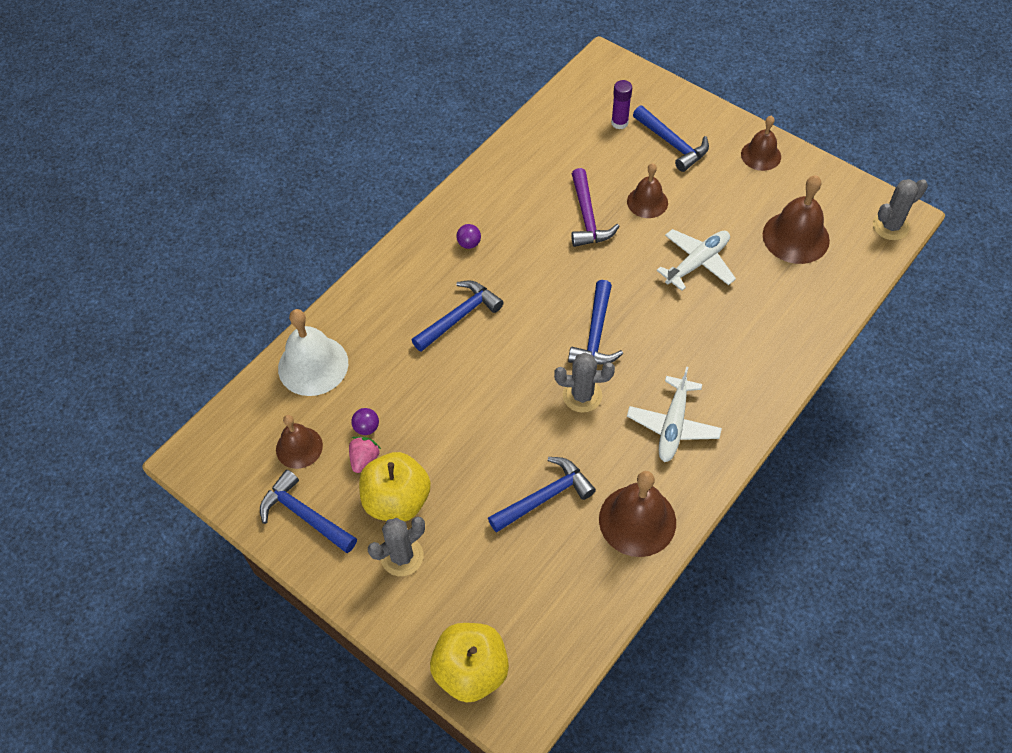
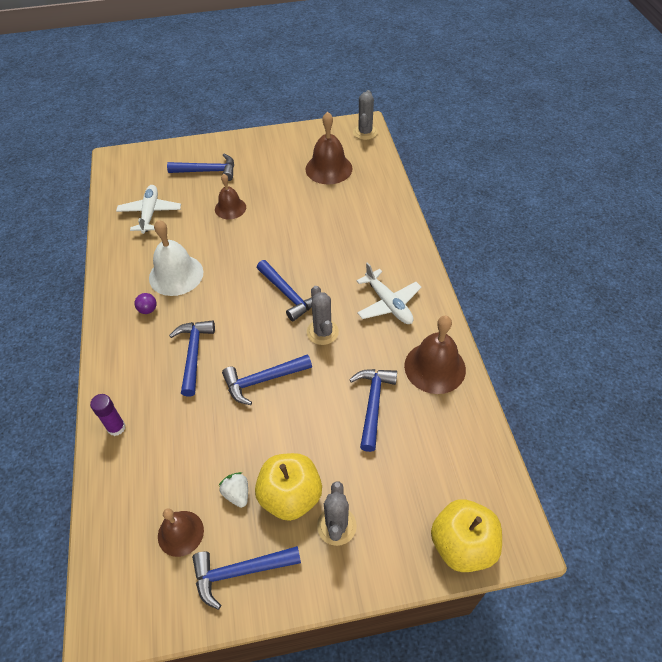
camera: 50 degrees left, 5 degrees down
white bell [278,309,348,396] -> white bell moved to [149,220,203,296]
pink strawberry [349,437,381,473] -> white strawberry [218,472,248,508]
purple ball [351,408,379,435] -> none
grey cactus [554,352,615,413] -> grey cactus turned 60 degrees counterclockwise [307,286,339,345]
purple hammer [571,168,620,247] -> none
purple glue stick [611,80,632,129] -> purple glue stick moved to [90,394,126,436]
white plane [657,229,736,291] -> white plane moved to [116,185,181,234]
brown bell [741,116,781,171] -> none
none -> blue hammer [222,354,312,405]

